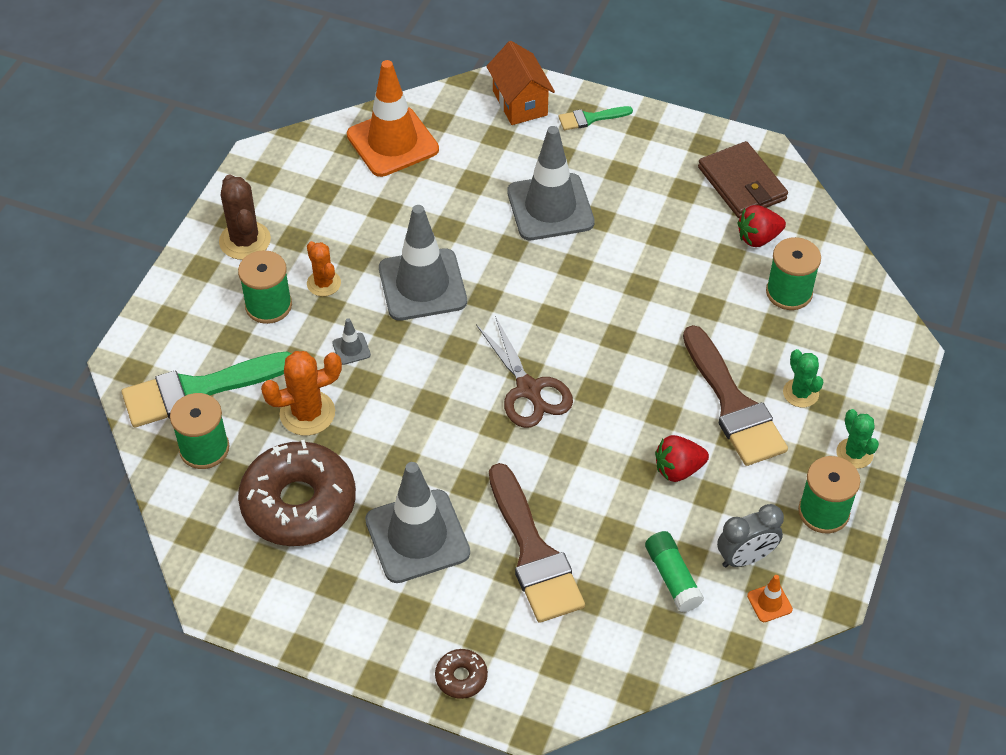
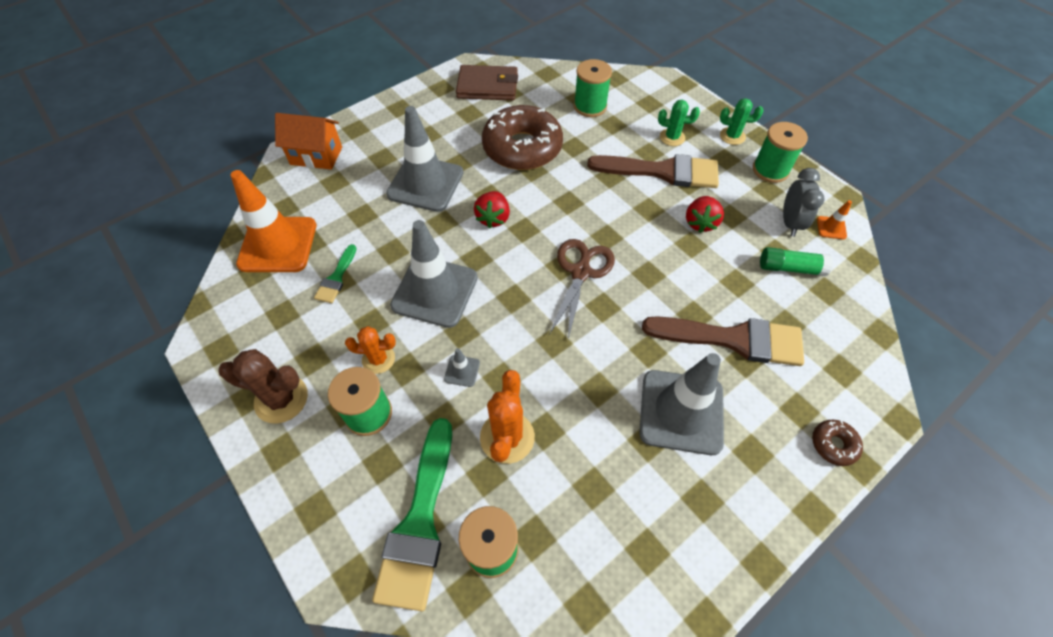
camera: 60 degrees left, 5 degrees up
brown donut [238,440,356,546] -> brown donut moved to [482,105,563,170]
brown scissors [476,316,573,428] -> brown scissors turned 75 degrees counterclockwise [549,239,615,339]
green brush [558,106,633,130] -> green brush moved to [314,244,357,303]
red strawberry [737,205,786,247] -> red strawberry moved to [474,191,510,228]

